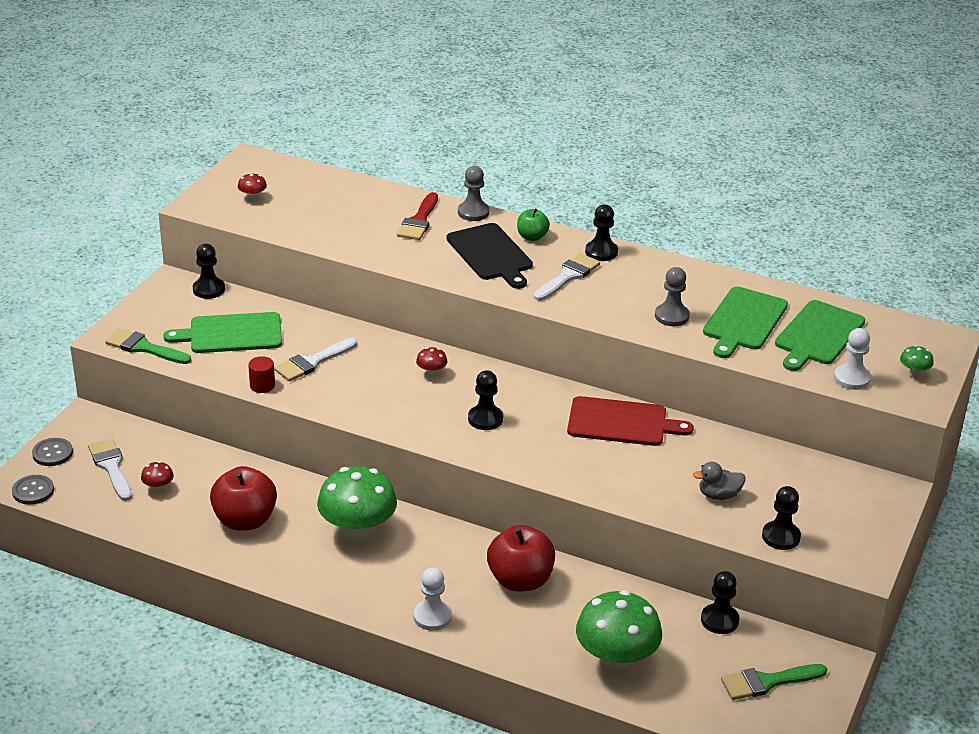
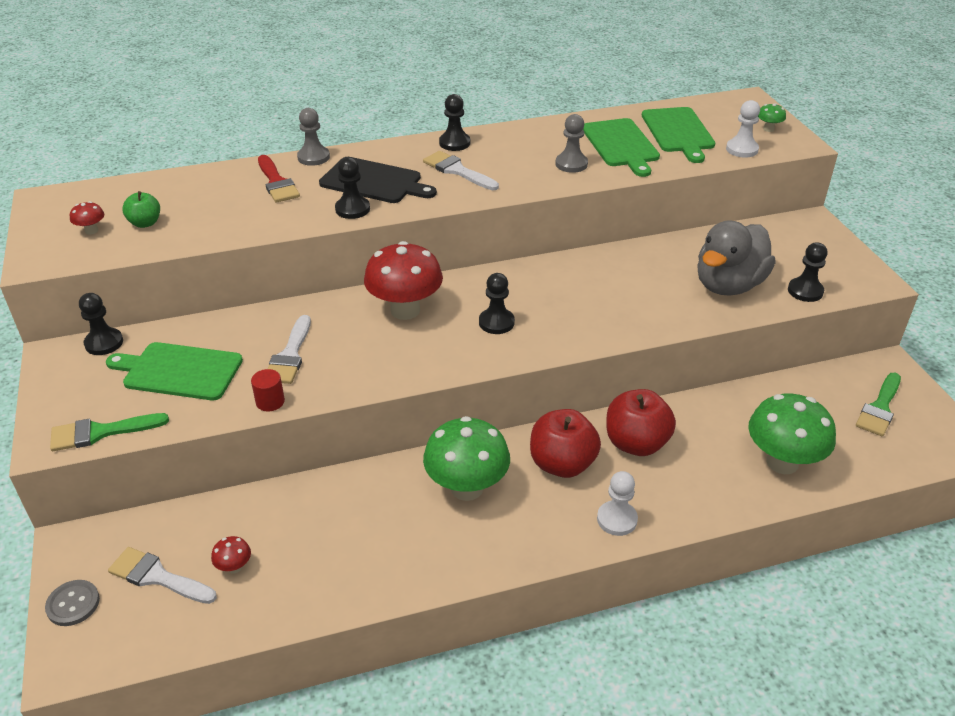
camera: 40 degrees left, 5 degrees up
grey button [12,475,54,505] -> none
green cutting board [163,312,282,353] -> green cutting board turned 60 degrees clockwise [106,342,243,400]
red apple [210,466,277,531] -> red apple moved to [530,409,601,478]
red mushroom [416,347,447,378] -> red mushroom [364,241,443,320], size x2.38
green apple [517,209,550,241] -> green apple moved to [122,191,160,228]
white brush [534,253,600,301] -> white brush turned 45 degrees counterclockwise [423,151,499,190]
red cutting board [567,396,694,446] -> none
grey duck [693,462,746,500] -> grey duck [697,220,776,296], size x2.16
black pawn [701,571,739,634] -> black pawn moved to [335,157,370,219]

